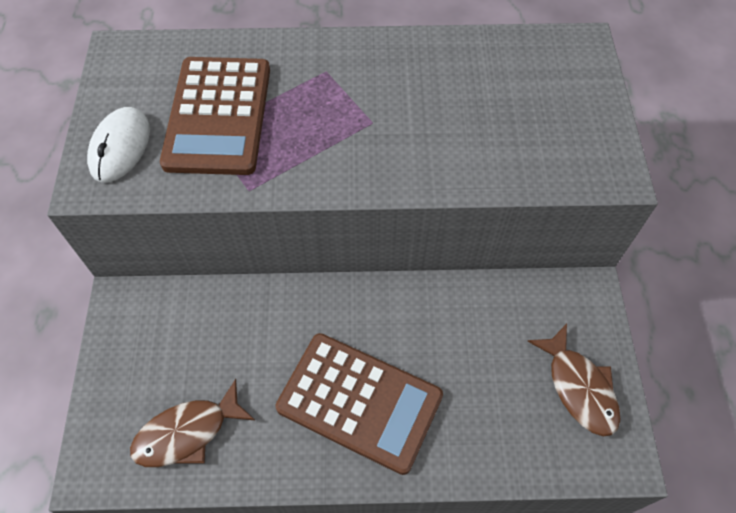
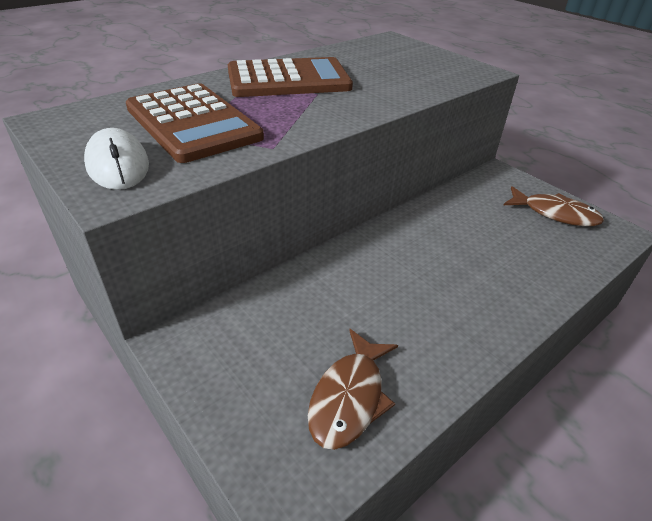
camera: 40 degrees left, 20 degrees down
brown calculator [276,333,443,475] -> brown calculator moved to [228,57,353,97]

